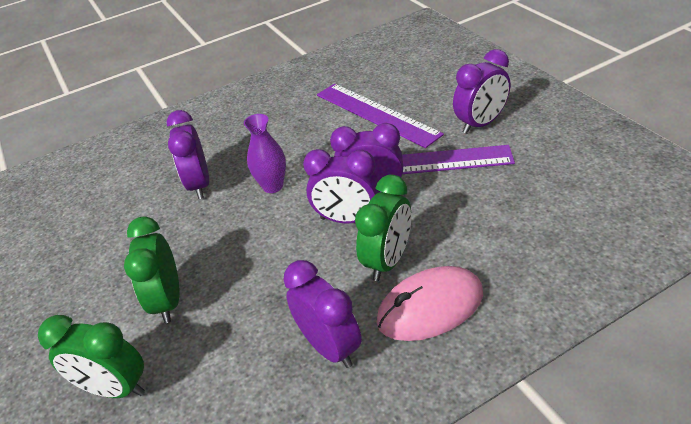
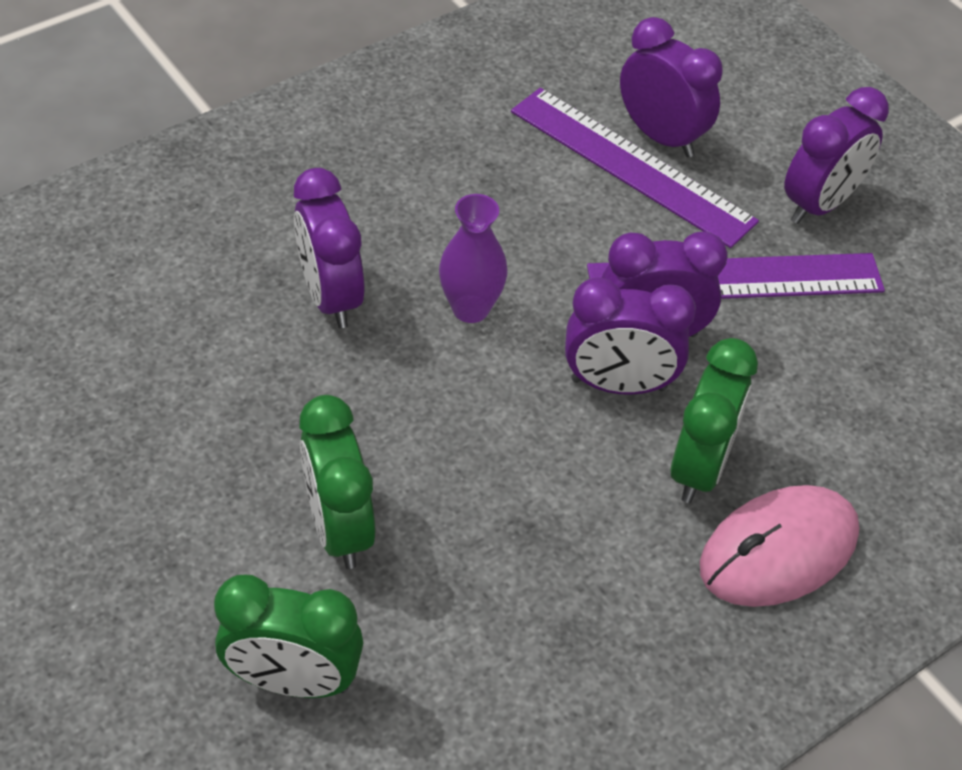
camera: 15 degrees left, 10 degrees up
purple clock [283,260,362,368] -> purple clock moved to [620,17,723,157]

